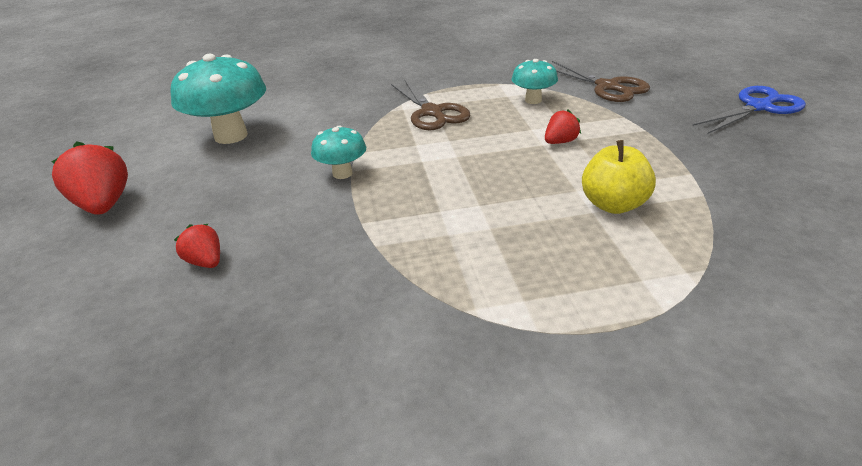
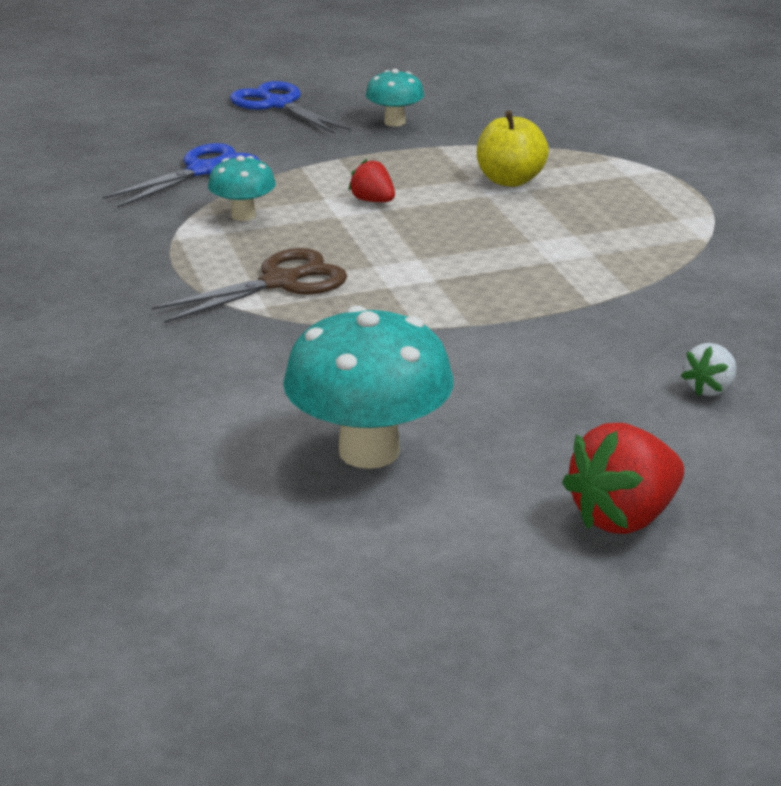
camera: 100 degrees left, 5 degrees down
red strawberry [174,224,220,268] -> white strawberry [681,343,736,396]
turquoise mushroom [311,126,366,179] -> turquoise mushroom moved to [366,69,424,127]
brown scissors [552,61,650,102] -> blue scissors [103,143,260,208]

